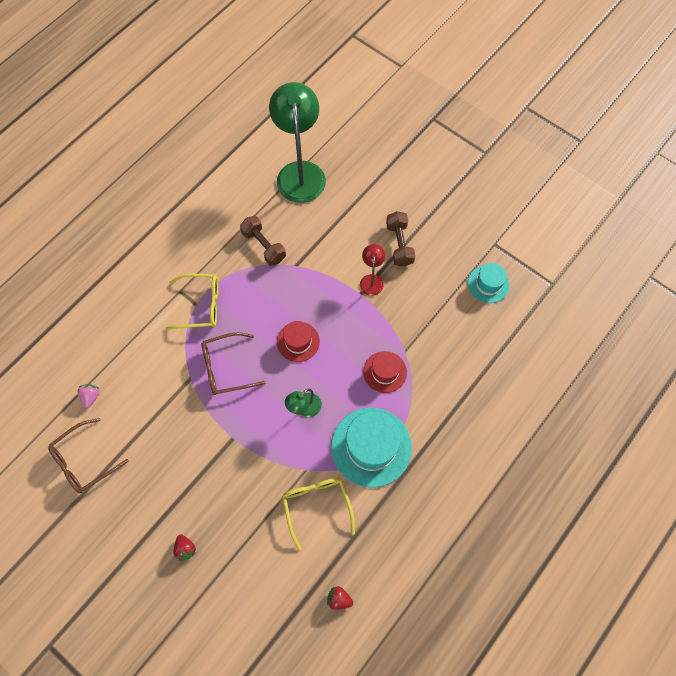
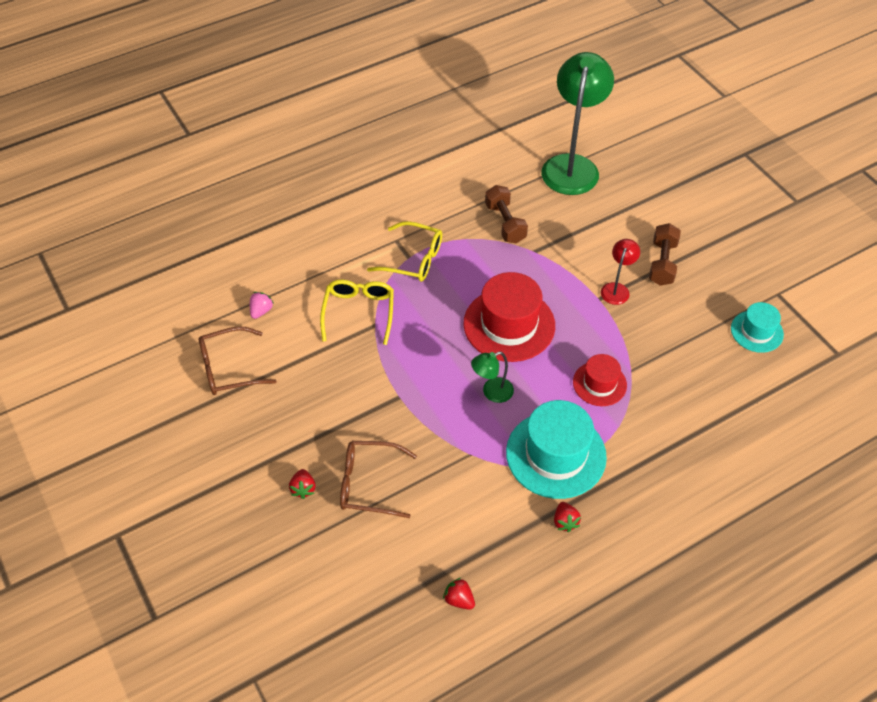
camera: 20 degrees right, 15 degrees down
brown glasses [202,332,266,395] -> brown glasses moved to [340,441,417,518]
red hat [277,321,320,362] -> red hat [463,272,555,362], size x1.77
yellow glasses [282,478,355,551] -> yellow glasses moved to [320,280,394,345]
none -> red strawberry [554,502,581,532]

